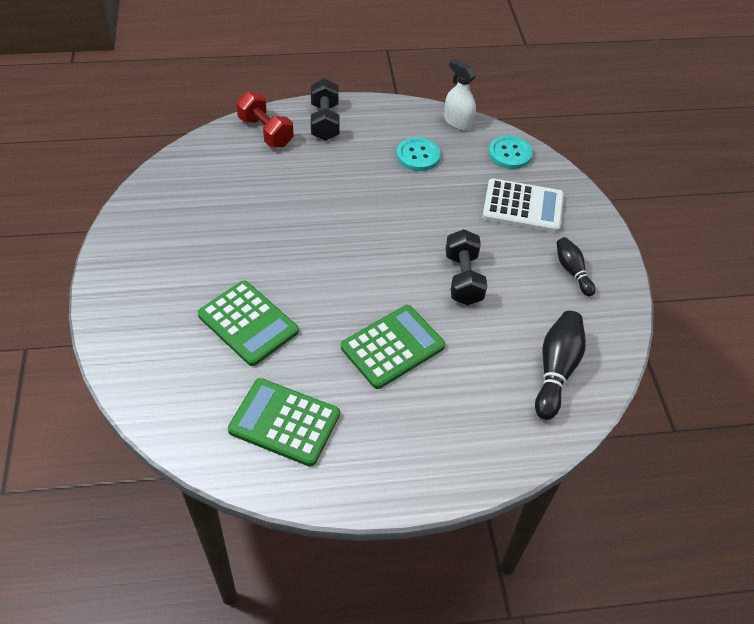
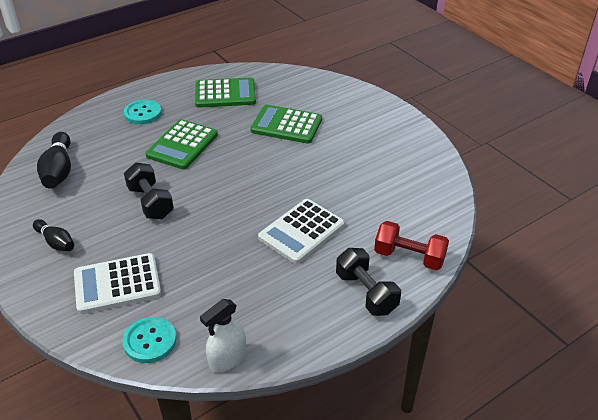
camera: 155 degrees right, 10 degrees down
turquoise button [396,137,441,171] -> turquoise button moved to [124,100,162,124]
white spray bottle [444,58,476,130] -> white spray bottle turned 120 degrees clockwise [200,299,246,372]
none -> white calculator [258,199,345,264]

